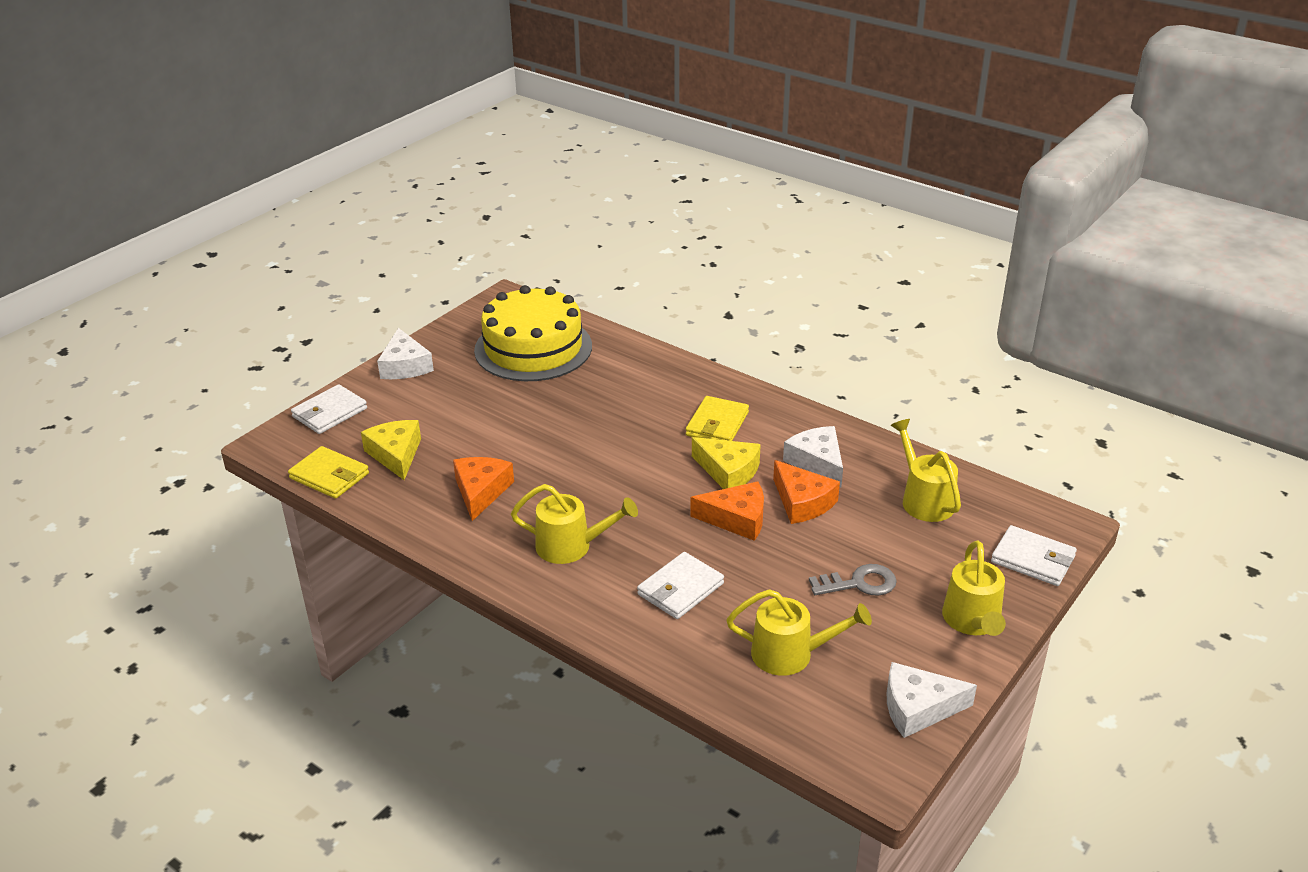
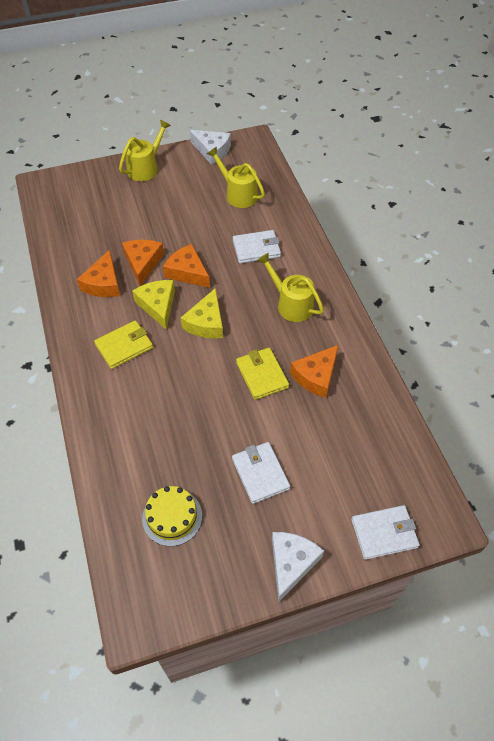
camera: 145 degrees left, 20 degrees up
yellow wallet [288,446,369,499] -> yellow wallet moved to [236,348,289,400]
yellow cheese [361,420,421,480] -> yellow cheese moved to [181,288,223,339]
yellow cake [474,285,592,381] -> yellow cake [142,486,202,546], size x0.51
white cheese [783,426,843,487] -> orange cheese [77,250,120,297]
grey key [809,564,897,596] -> none
yellow watering can [891,419,961,522] -> none
white wallet [991,525,1077,586] -> white wallet moved to [232,442,290,504]

